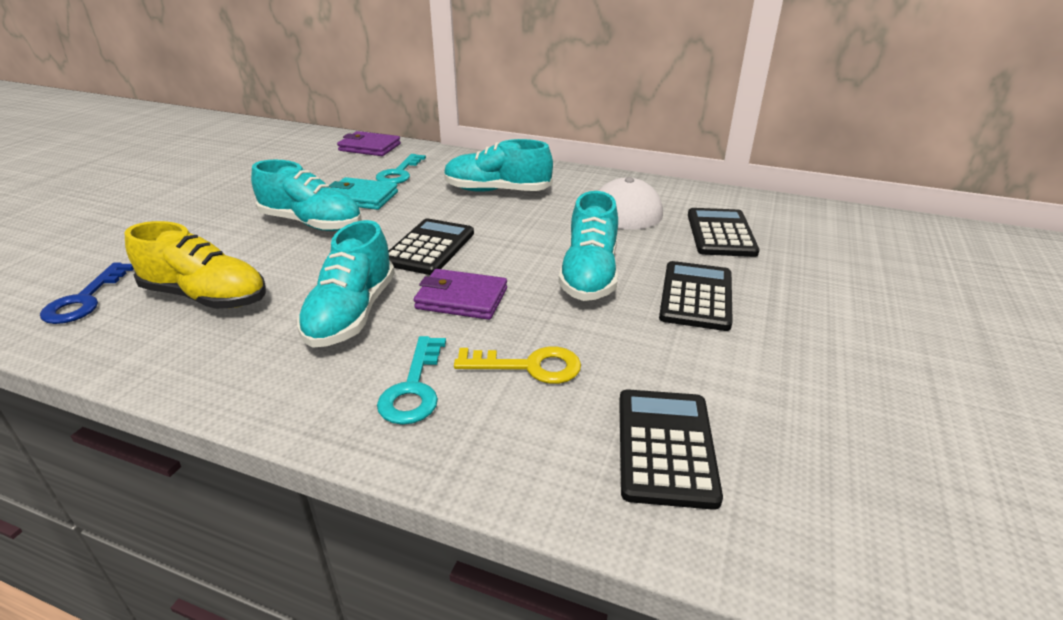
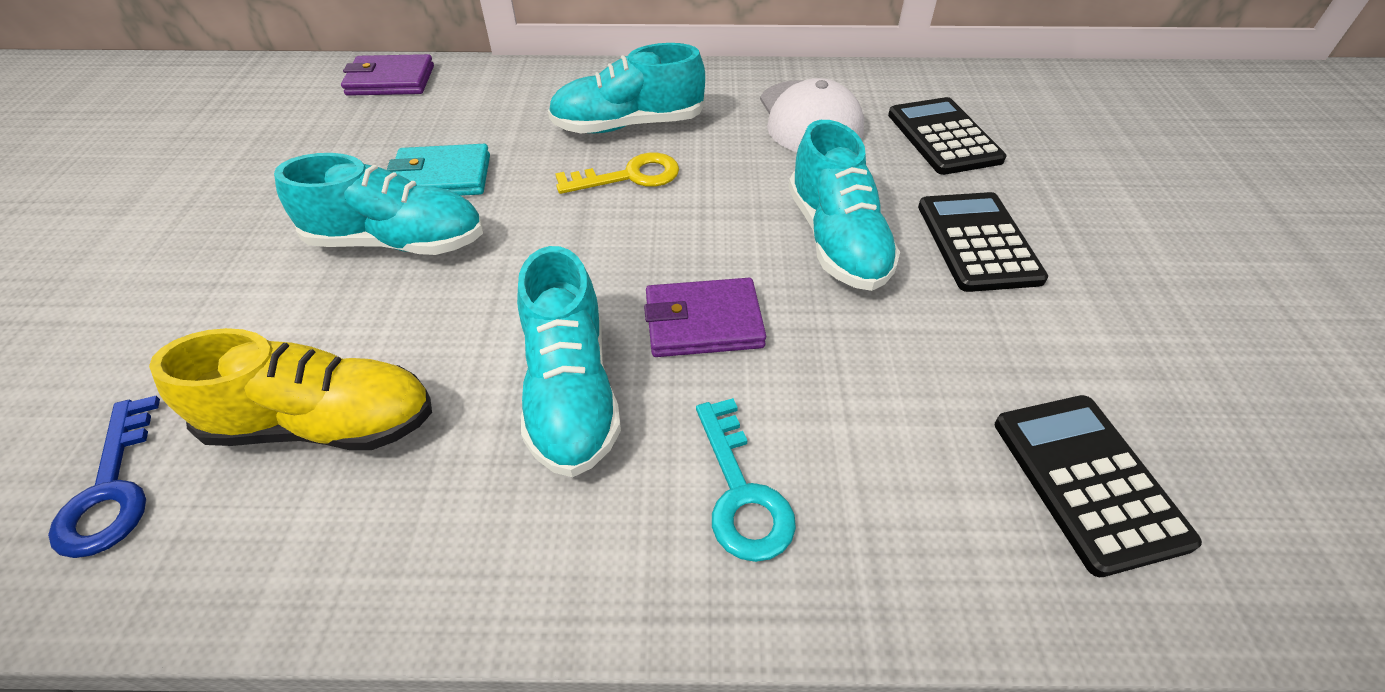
camera: 20 degrees left, 15 degrees up
turquoise key [376,154,426,184] -> none
black calculator [389,219,474,275] -> none
yellow key [454,346,581,384] -> yellow key moved to [555,153,679,194]

